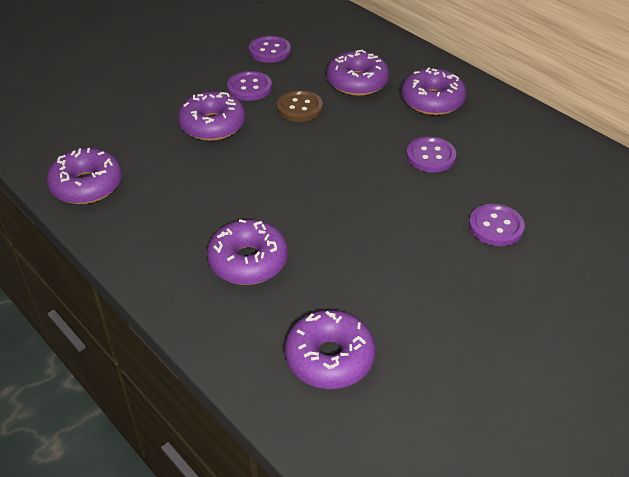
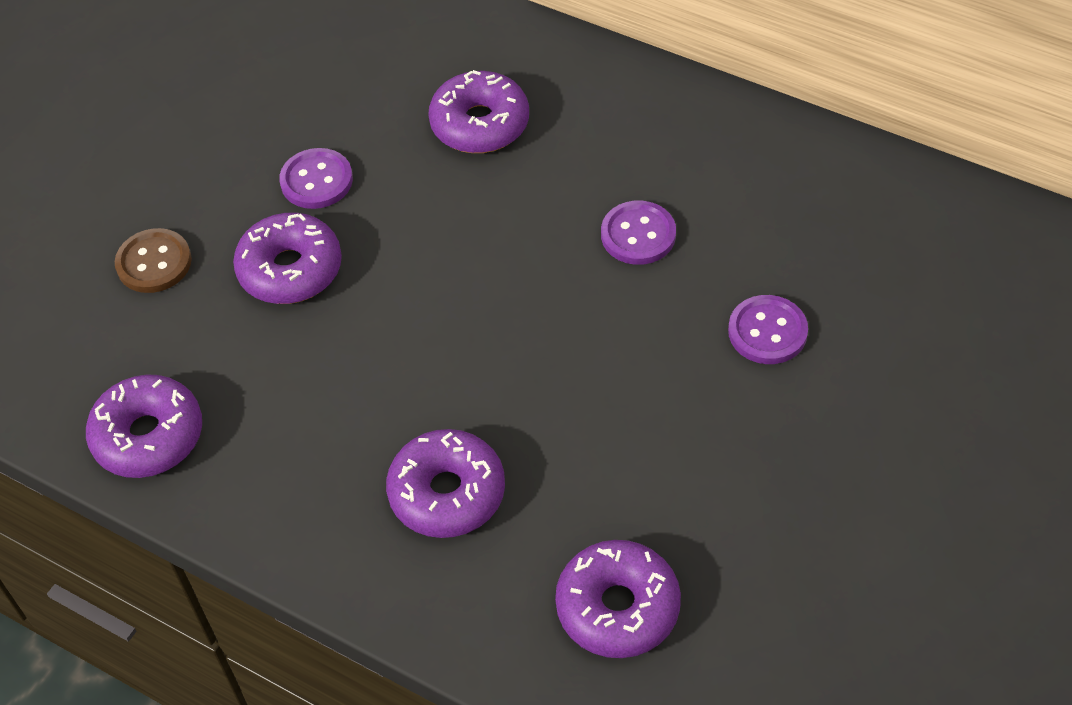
camera: 15 degrees left, 10 degrees up
purple button [249,36,291,63] -> none
brown button [277,90,323,122] -> brown button moved to [115,228,192,293]
purple donut [401,67,466,115] -> none

